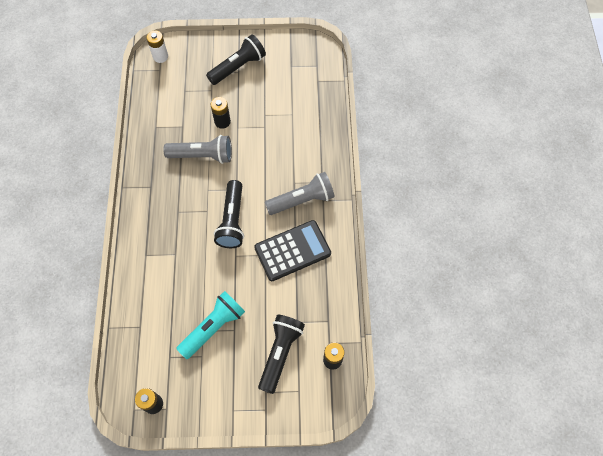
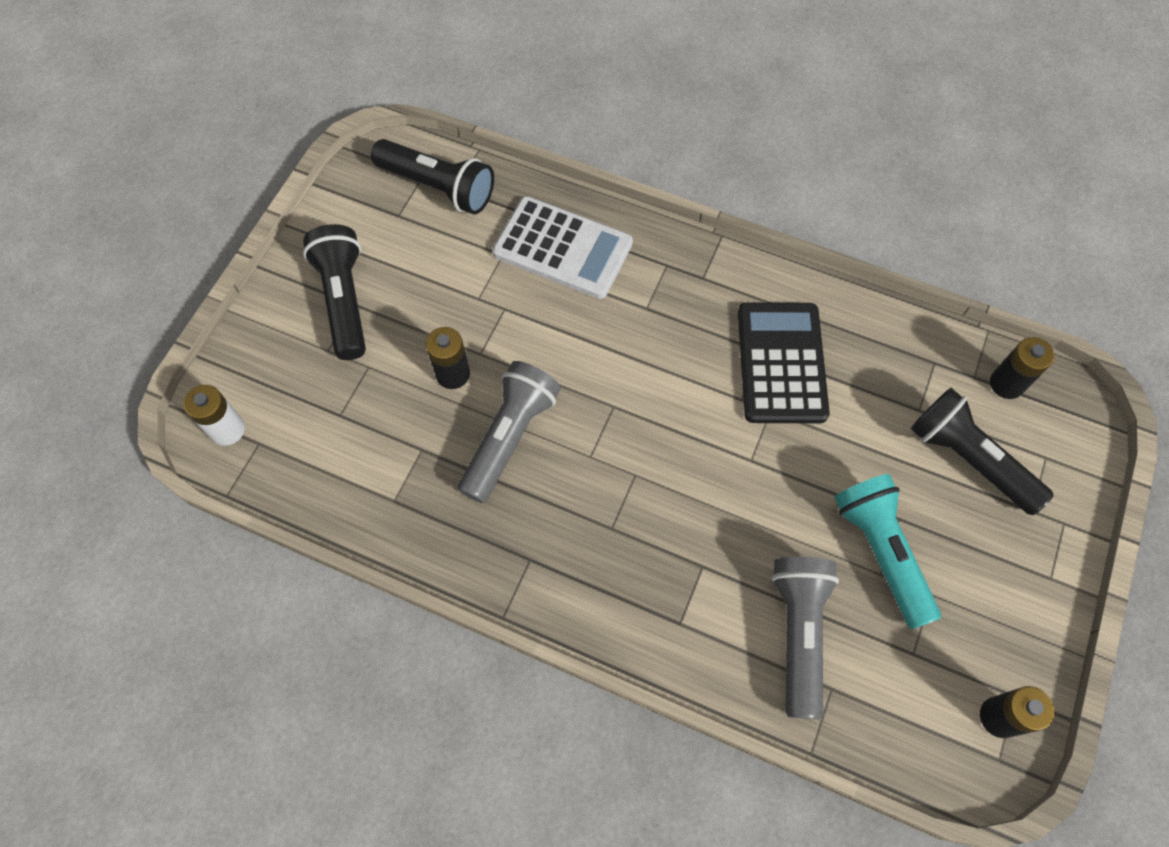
camera: 65 degrees left, 0 degrees up
black flashlight [214,180,244,248] -> black flashlight moved to [371,139,494,215]
grey flashlight [265,172,335,215] -> grey flashlight moved to [771,557,839,719]
none -> white calculator [492,196,633,299]

